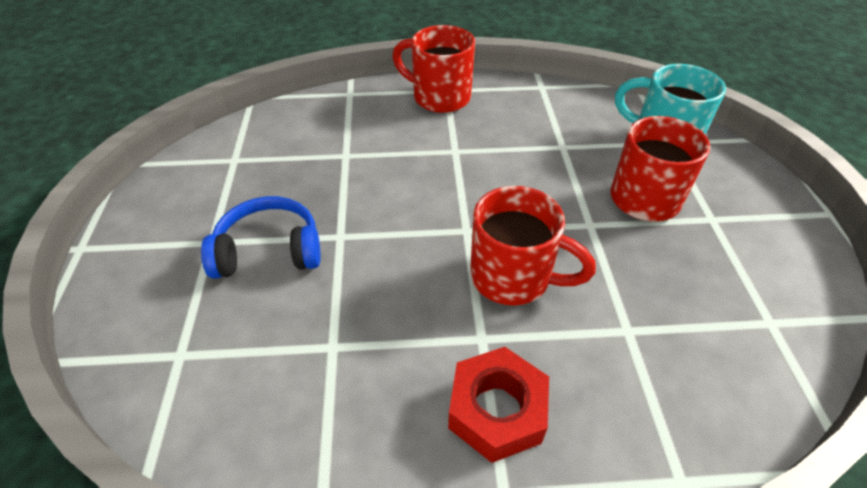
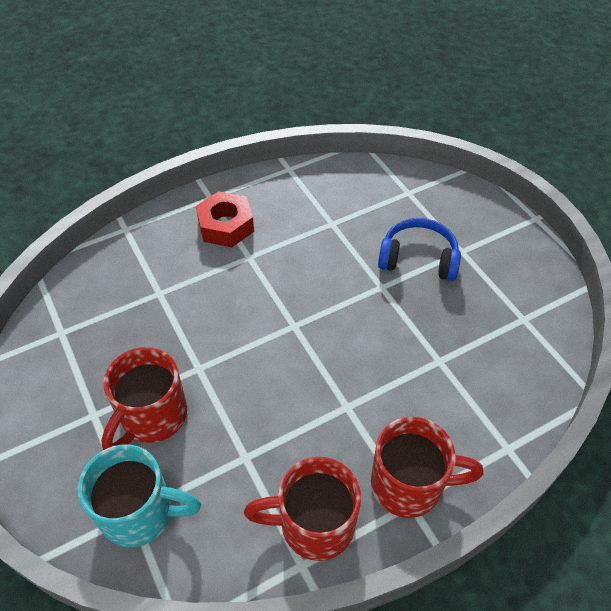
camera: 155 degrees right, 5 degrees up
blue headphones [201,196,321,278] -> blue headphones turned 135 degrees counterclockwise [378,218,461,281]
red mug [470,186,596,305] -> red mug moved to [244,457,361,561]

